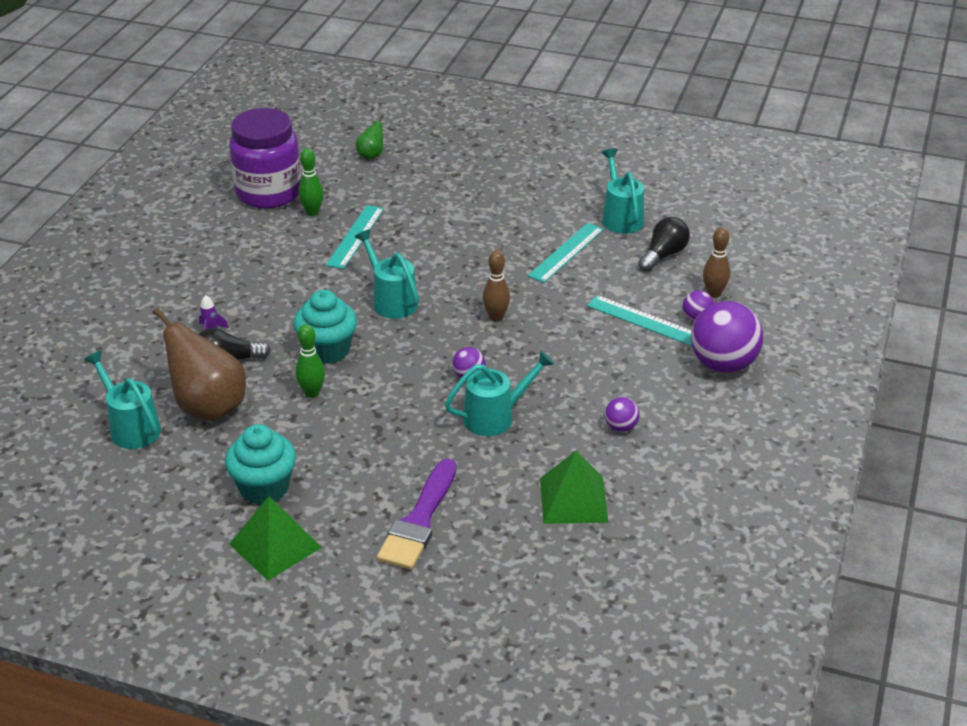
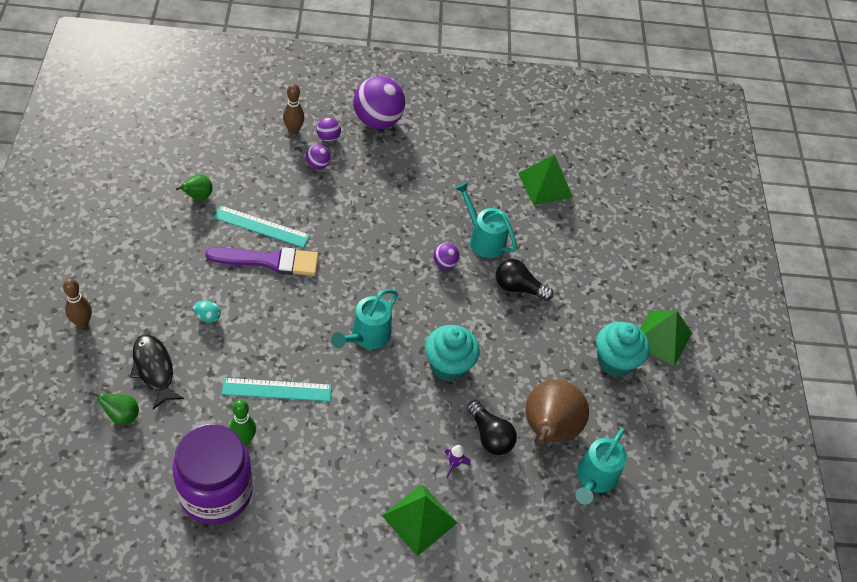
camera: 115 degrees left, 15 degrees up
green bowling pin [296,324,325,398] -> none
purple brush [377,459,457,570] -> purple brush moved to [205,247,319,276]
brown bowling pin [483,250,510,322] -> brown bowling pin moved to [63,278,92,328]
turquoise ruler [587,295,692,346] -> none
turquoise watering can [602,148,644,234] -> green pear [176,174,213,201]
purple ball [605,397,639,432] -> purple ball moved to [306,144,331,169]
black light bulb [638,217,690,272] -> black light bulb moved to [496,259,553,301]
none -> black fish [130,334,184,409]
none -> turquoise egg [193,301,221,323]
none -> green pyramid [382,484,457,556]

